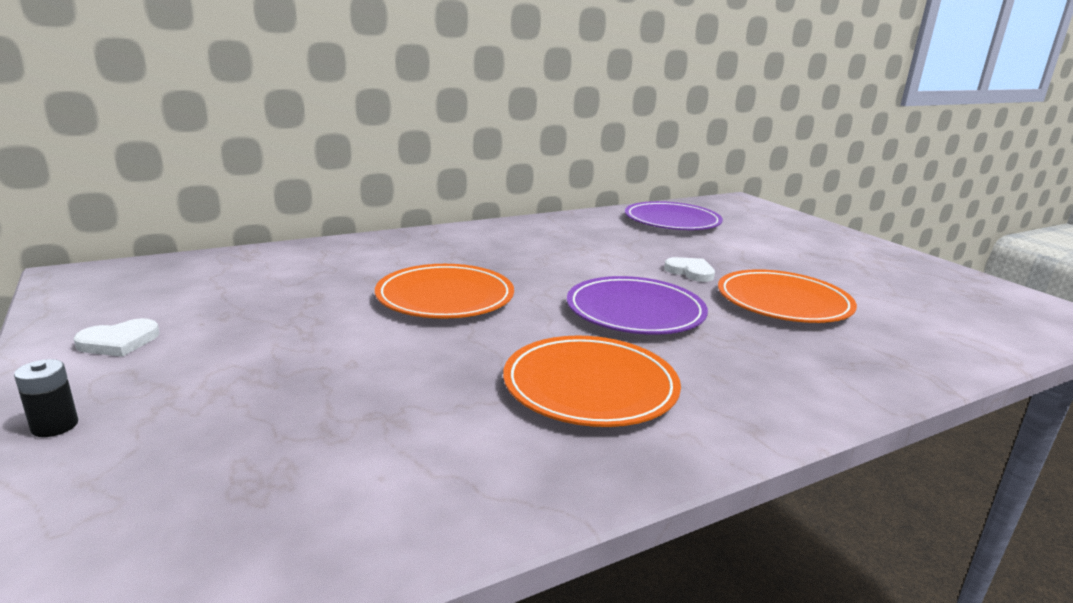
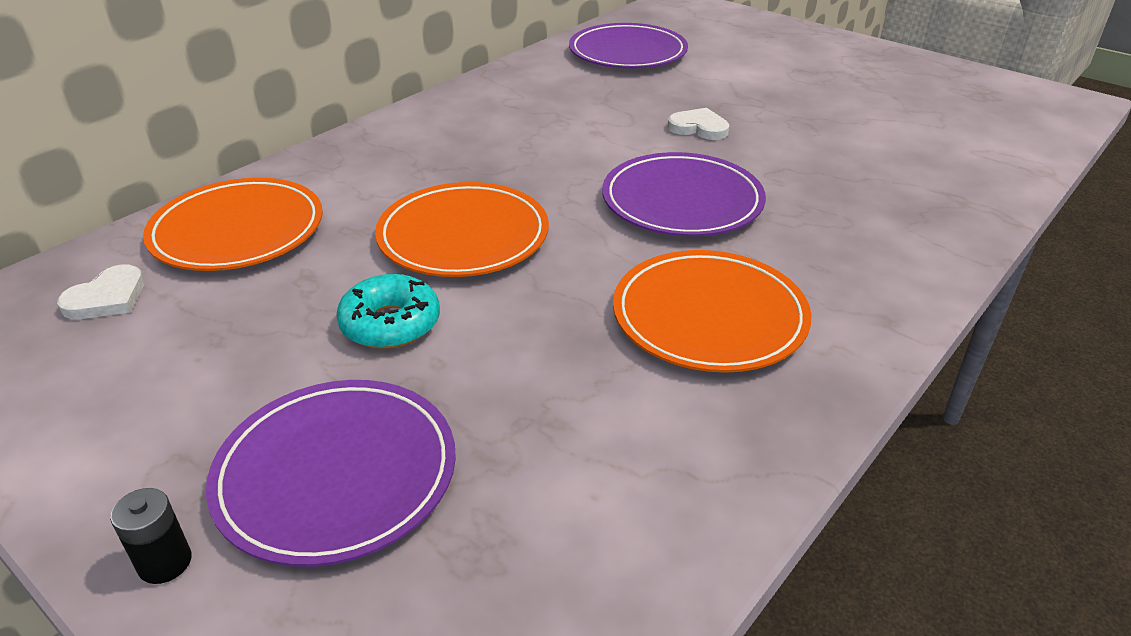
camera: 20 degrees left, 15 degrees up
white heart [74,318,159,357] -> white heart moved to [57,264,144,319]
orange plate [718,269,857,323] -> orange plate moved to [143,178,323,271]
none -> purple plate [206,380,456,567]
none -> turquoise donut [336,274,440,349]

